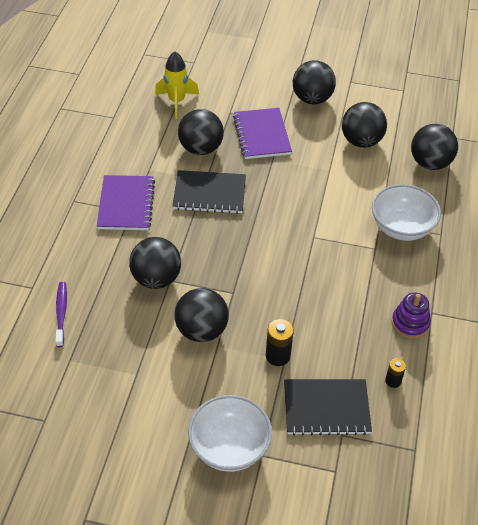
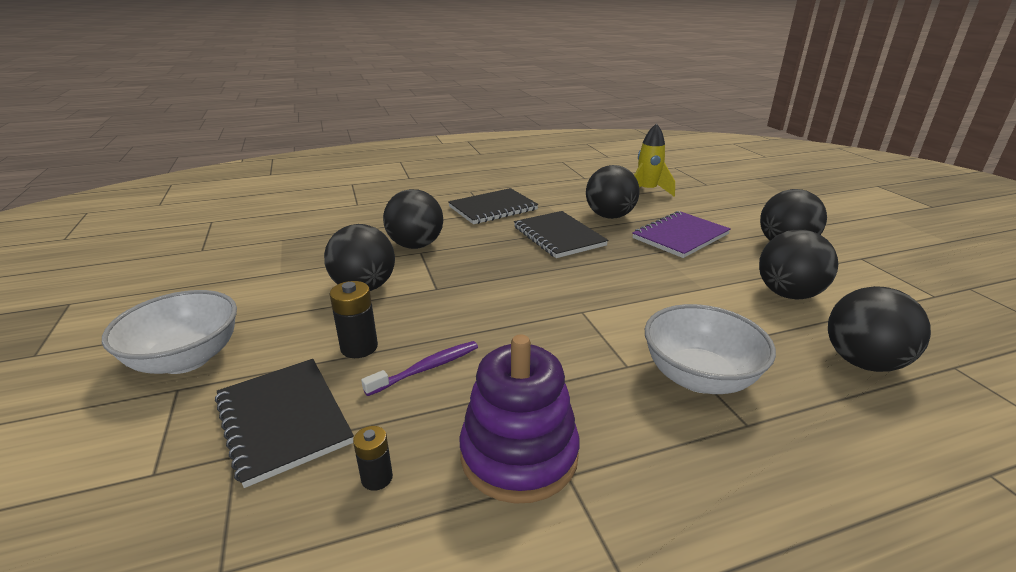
camera: 60 degrees right, 20 degrees down
purple toothbrush [55,282,67,347] -> purple toothbrush moved to [361,341,478,396]
purple notebook [97,175,155,230] -> black notebook [448,188,539,224]
purple stacking toy [392,292,431,339] -> purple stacking toy [459,334,580,504], size x1.61

